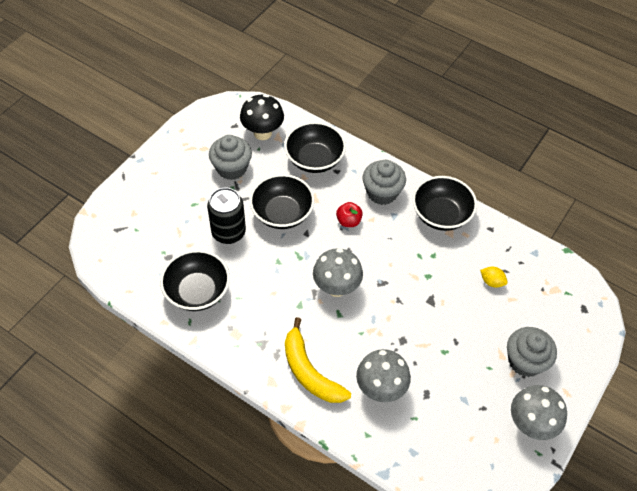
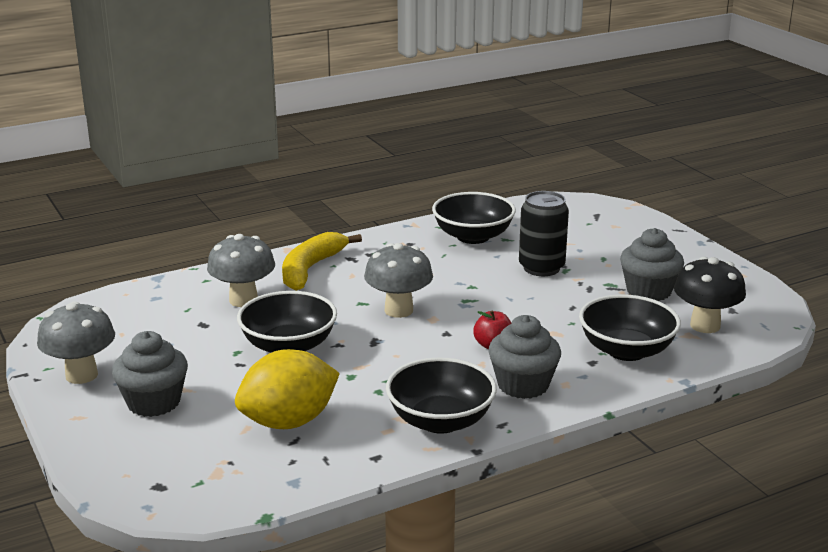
camera: 120 degrees right, 30 degrees down
black bowl [250,174,315,229] -> black bowl moved to [237,291,337,353]
yellow banana [285,317,351,403] -> yellow banana turned 60 degrees counterclockwise [282,232,362,291]
yellow lemon [480,267,507,288] -> yellow lemon [235,349,340,429], size x2.35

